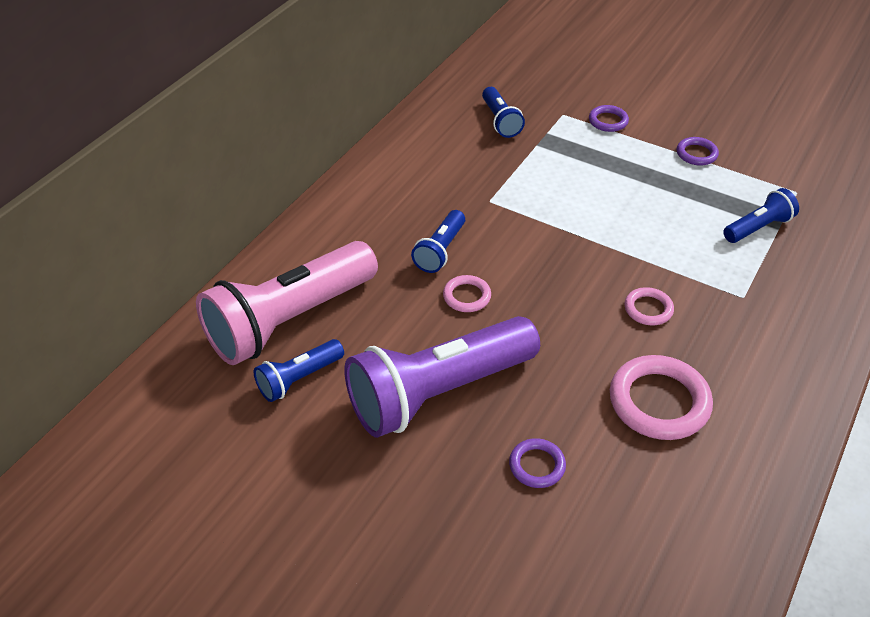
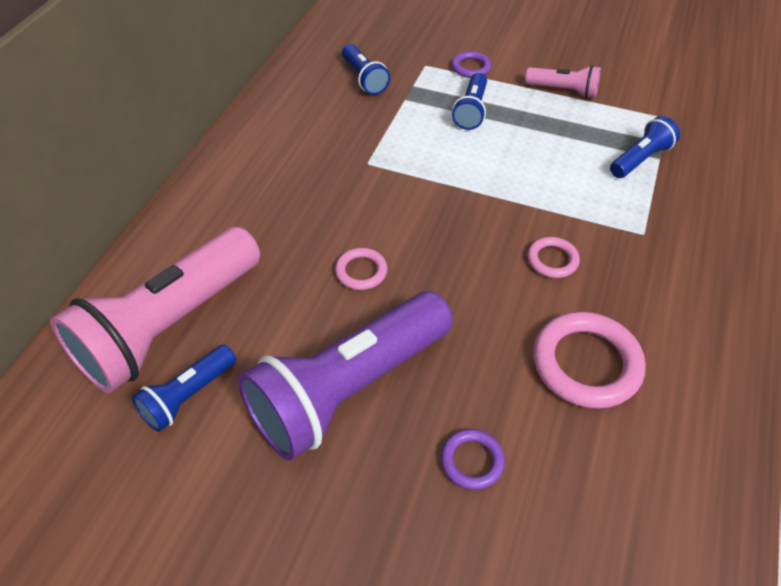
camera: 10 degrees left, 5 degrees up
blue flashlight [411,210,465,273] -> blue flashlight moved to [452,73,487,130]
purple ring [677,137,719,165] -> pink flashlight [525,65,601,99]

